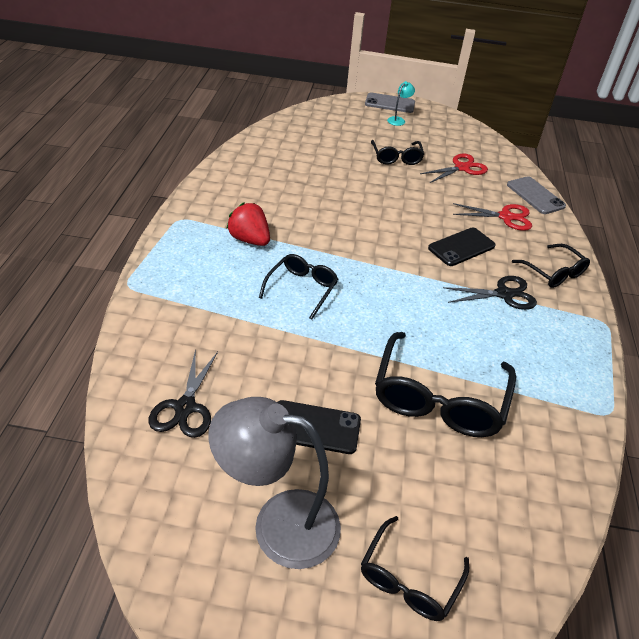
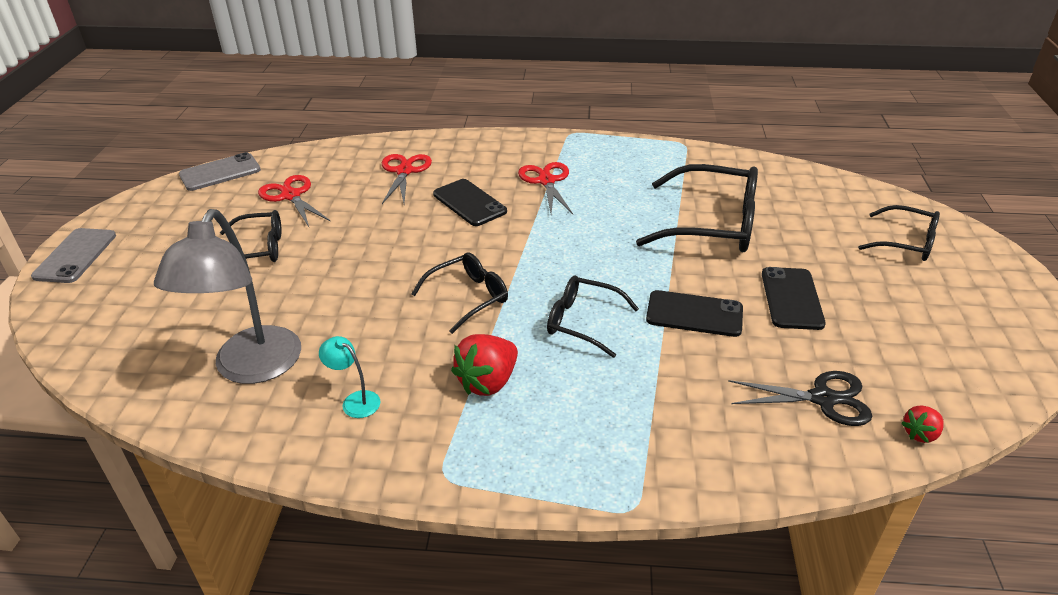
camera: 90 degrees left, 5 degrees down
grey lamp [208,397,341,569] -> grey lamp moved to [154,209,301,384]
turquoise lamp [387,81,415,126] -> turquoise lamp moved to [319,336,380,418]
black scissors [443,276,537,310] -> red scissors [518,162,573,214]
grey phone [507,176,566,214] -> grey phone moved to [179,152,261,191]
black glasses [512,244,590,288] -> black glasses moved to [411,252,508,334]
none -> black phone [646,290,743,337]
none -> red strawberry [901,406,944,443]

